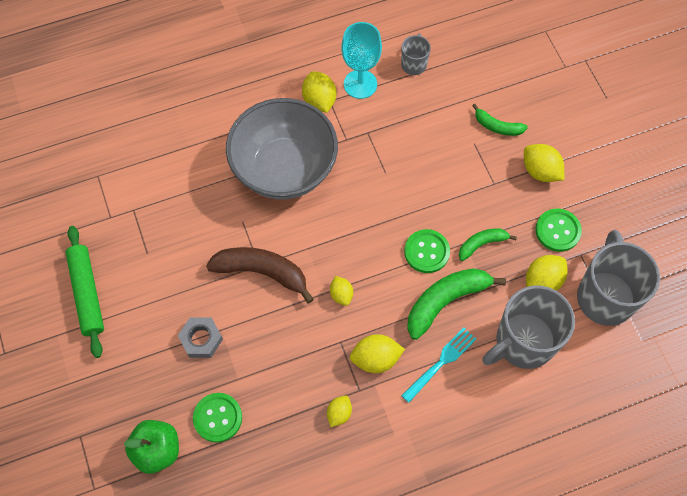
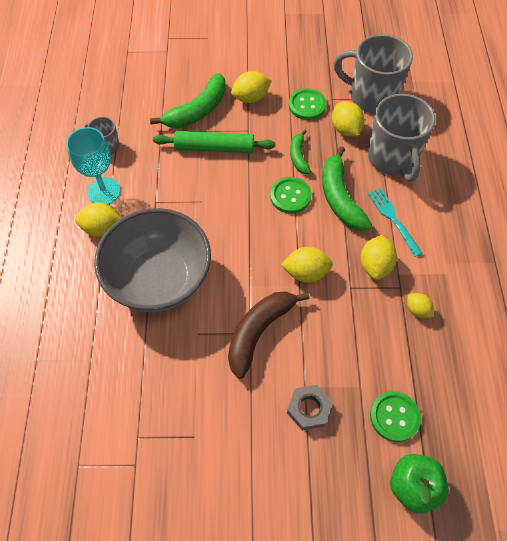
camera: 70 degrees left, 5 degrees down
green rolling pin [65,226,104,358] -> green rolling pin moved to [153,131,275,153]
yellow lemon [330,276,353,306] -> yellow lemon [281,247,333,283], size x1.61
green banana [472,104,528,136] -> green banana [150,73,226,128], size x1.76

